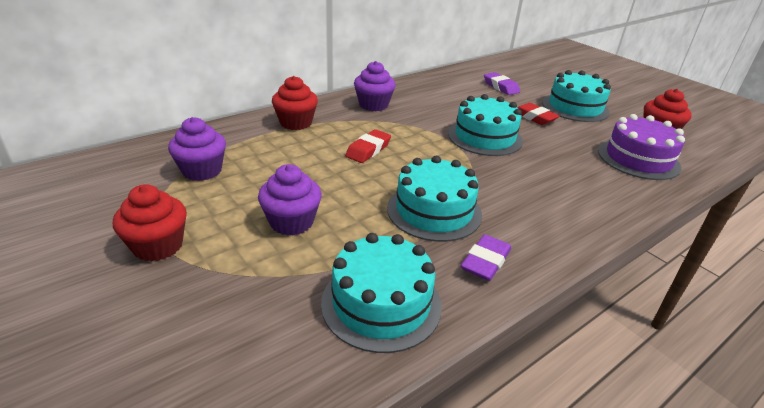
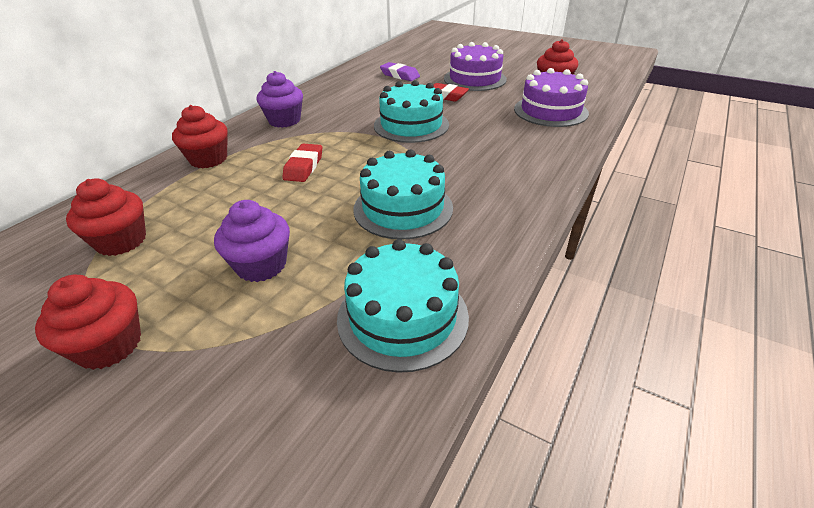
camera: 20 degrees left, 5 degrees up
purple cupcake [168,117,226,181] -> red cupcake [66,178,146,256]
purple eraser [461,234,511,281] -> none
turquoise cake [542,70,611,122] -> purple cake [444,42,507,91]

